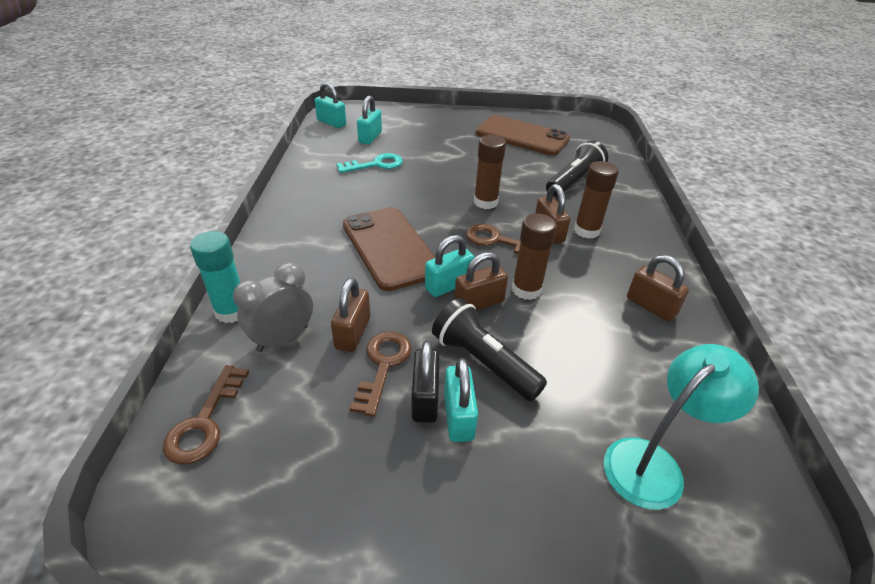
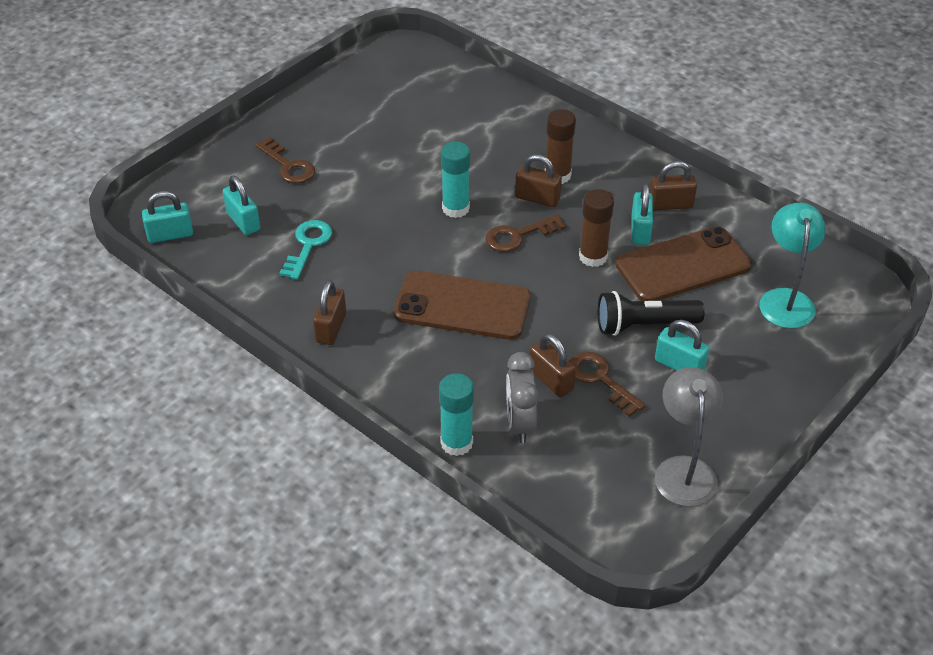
camera: 50 degrees left, 5 degrees up
brown key [163,365,249,464] -> brown key moved to [255,137,315,184]
black padlock [412,341,440,423] -> none
turquoise padlock [425,235,475,297] -> turquoise padlock moved to [632,184,653,245]
brown padlock [454,252,508,310] -> brown padlock moved to [313,280,346,345]
brown glue stick [474,135,506,209] -> turquoise glue stick [441,142,470,218]
brown phone [476,115,570,156] -> brown phone moved to [616,226,752,301]
black flashlight [546,140,608,197] -> none
none -> grey lamp [655,367,723,507]

